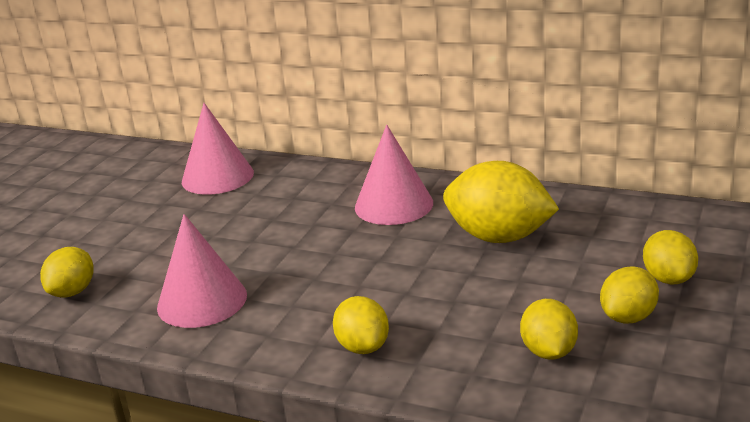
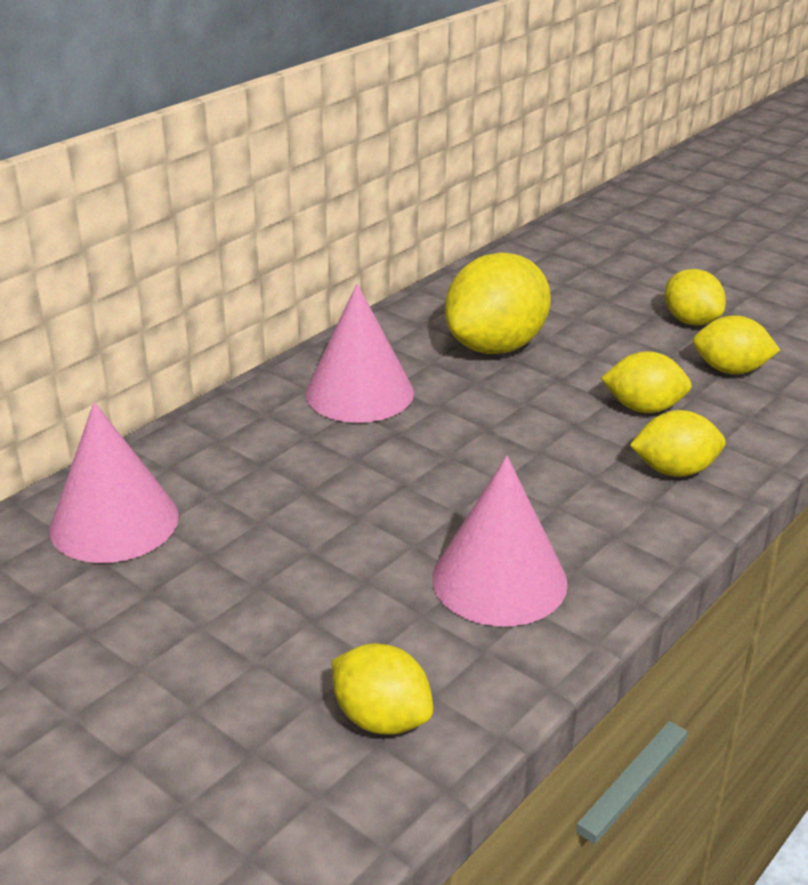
camera: 75 degrees left, 5 degrees up
yellow lemon [643,230,698,284] -> yellow lemon moved to [601,351,692,413]

